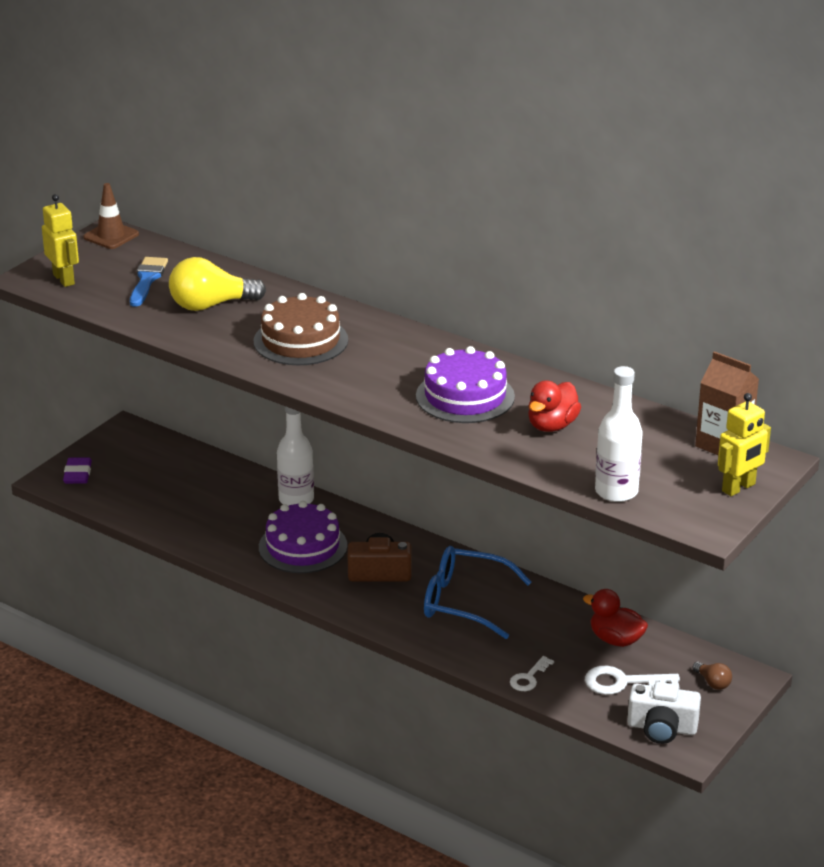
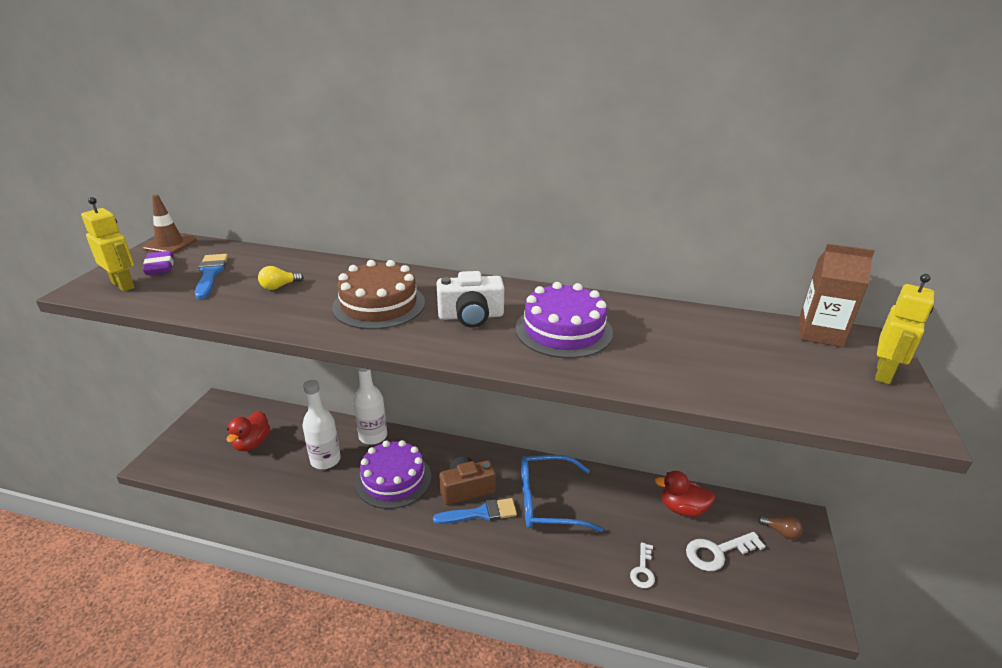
camera: 20 degrees left, 0 degrees up
purple eraser [63,457,92,484] -> purple eraser moved to [143,251,174,275]
yellow light bulb [169,257,266,311] -> yellow light bulb [258,266,304,290], size x0.47
red duck [528,380,581,432] -> red duck moved to [227,411,270,451]
white bottle [595,366,643,502] -> white bottle moved to [302,380,341,469]
white camera [627,682,701,744] -> white camera moved to [437,271,504,328]
none -> blue brush [433,498,517,524]

